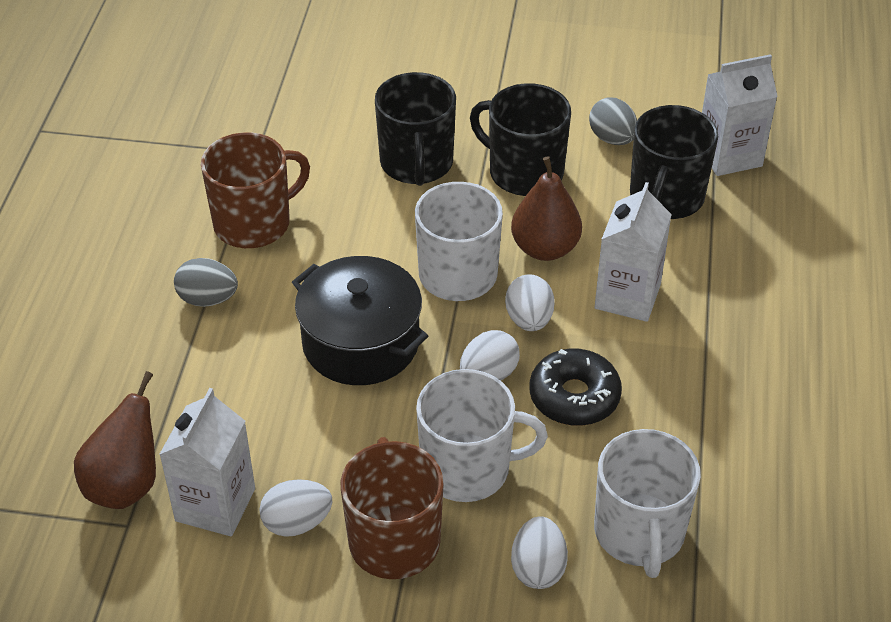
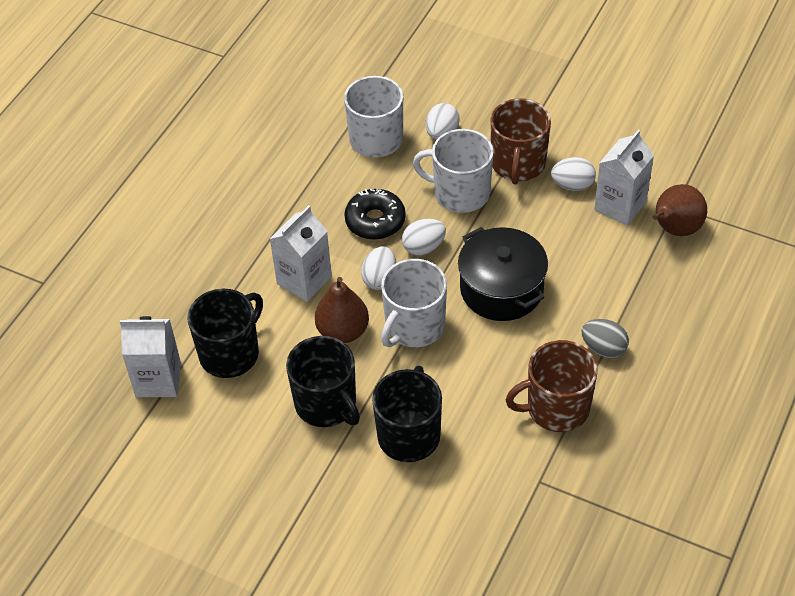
camera: 160 degrees left, 5 degrees up
grey egg [589,98,637,145] -> none

